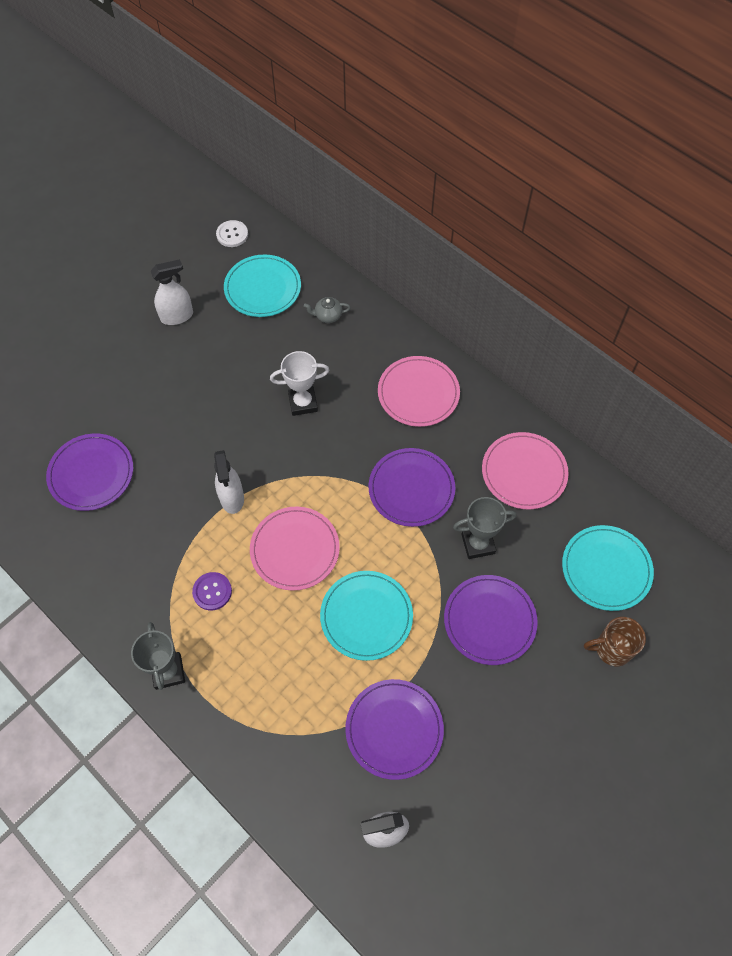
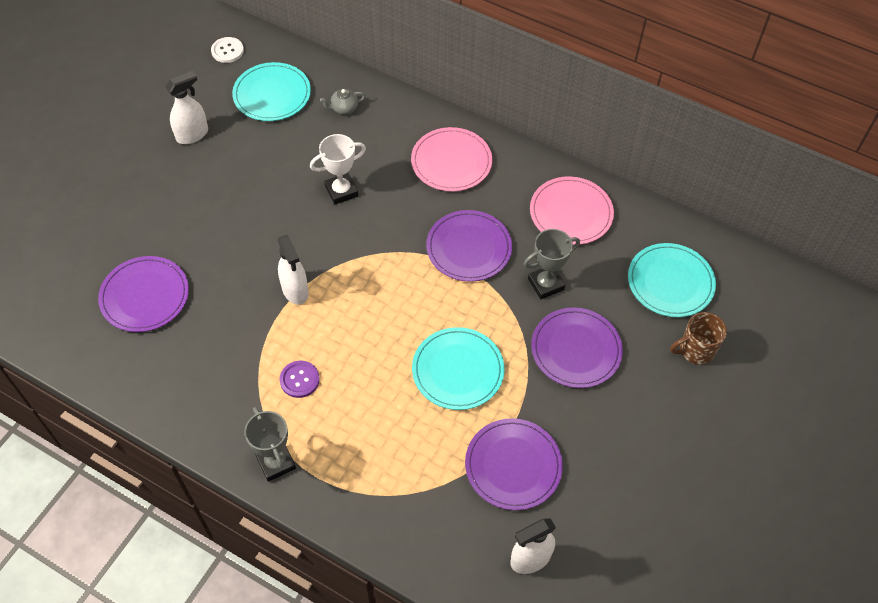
camera: 15 degrees left, 5 degrees down
pink plate [250,507,340,591] -> none

